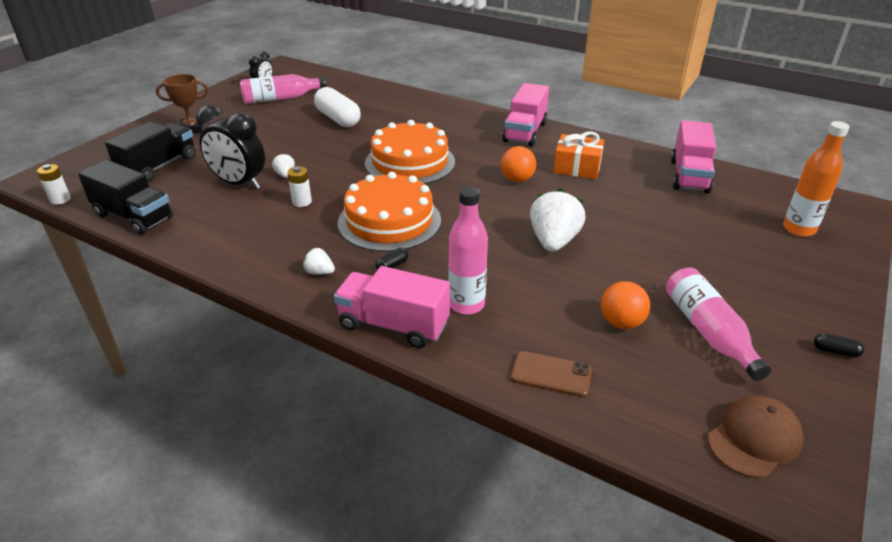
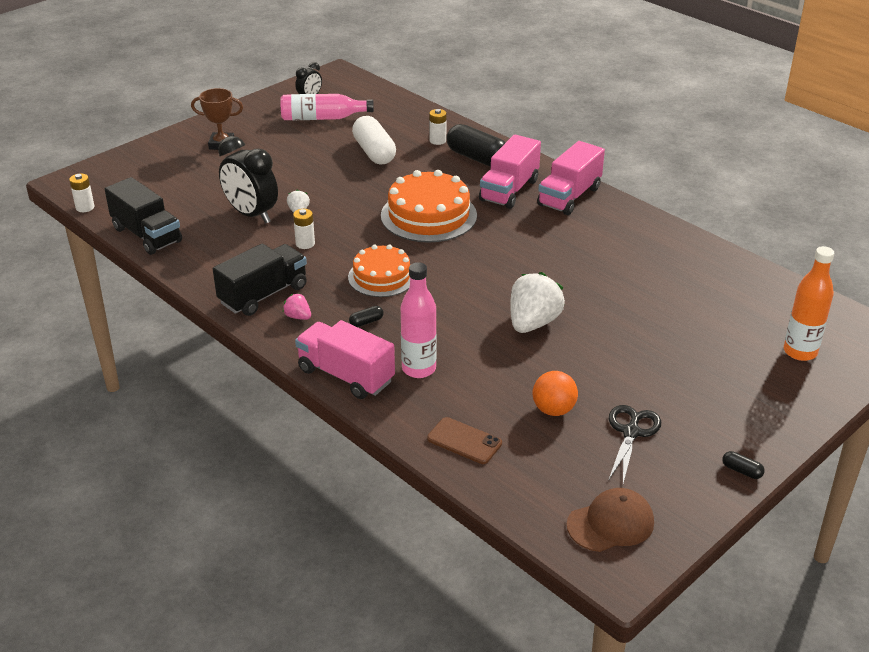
camera: 15 degrees right, 0 degrees up
black truck [105,121,196,182] -> black truck moved to [213,243,307,316]
white strawberry [303,248,335,275] -> pink strawberry [283,293,311,320]
orange cake [338,172,441,252] -> orange cake [348,244,410,297], size x0.65
orange ball [501,146,536,182] -> none
orange gift [553,131,604,179] -> none
pink bottle [666,268,771,381] -> black scissors [608,405,661,483]
pink truck [671,120,716,193] -> pink truck moved to [479,135,541,209]
none -> white battery [429,109,447,145]
none -> black capsule [446,124,506,167]

